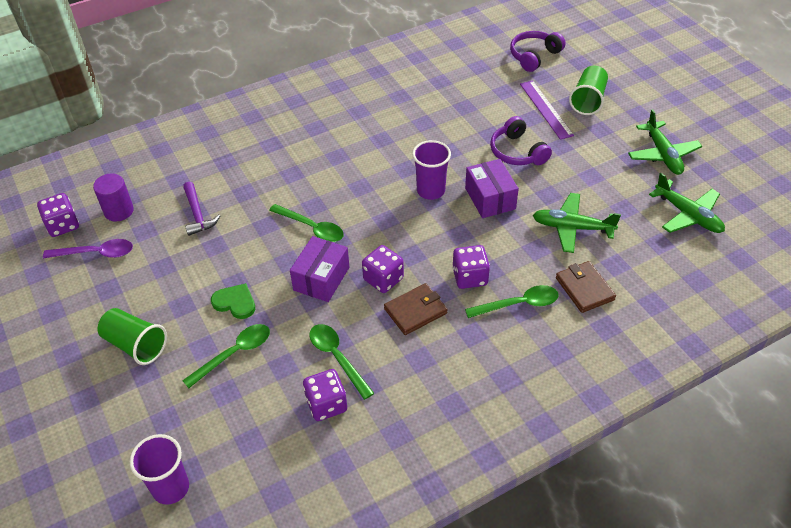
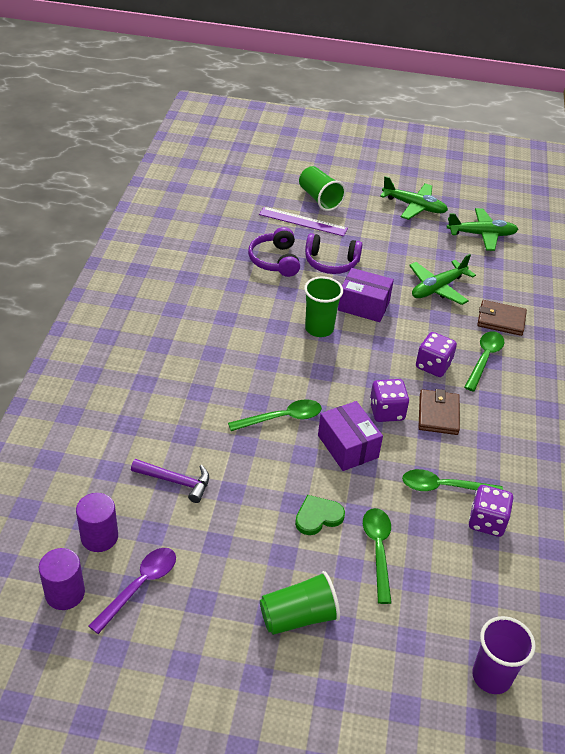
camera: 55 degrees left, 5 degrees down
purple dice [37,193,79,237] -> purple cylinder [39,548,85,610]
purple cup [412,140,451,200] -> green cup [304,276,343,337]
purple headphones [510,31,566,72] -> purple headphones moved to [248,227,300,277]

